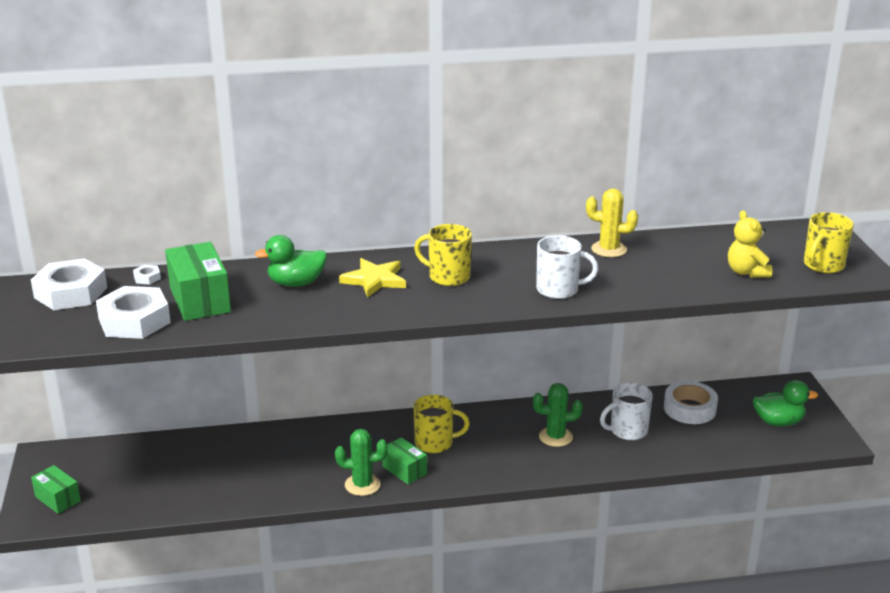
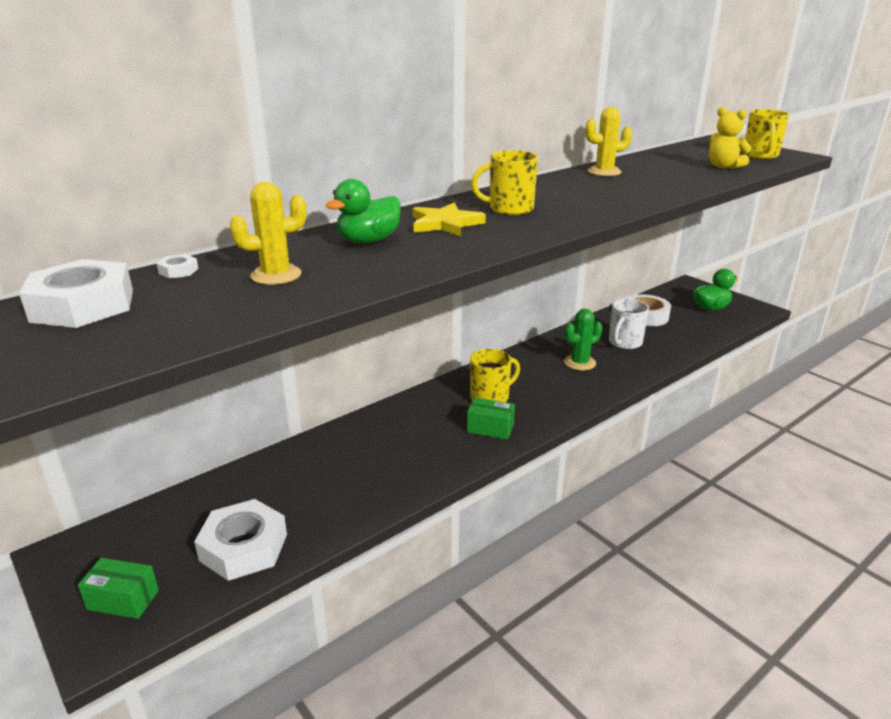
camera: 30 degrees left, 0 degrees up
white nut [96,286,171,339] -> white nut moved to [194,499,287,581]
green box [165,242,231,321] -> yellow cactus [230,182,307,285]
green cactus [335,429,388,496] -> none
white mug [536,235,598,299] -> none

